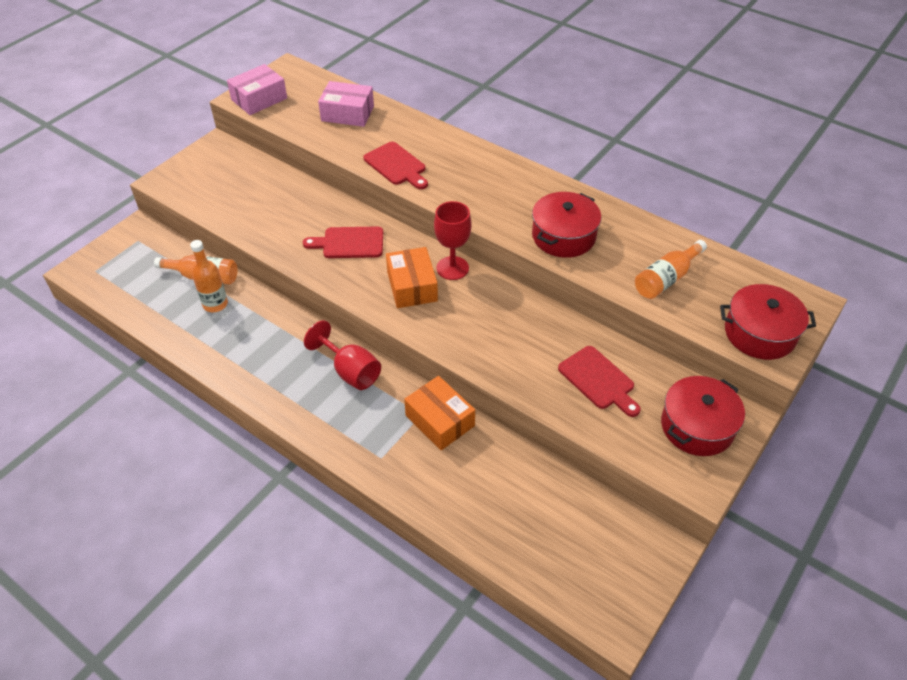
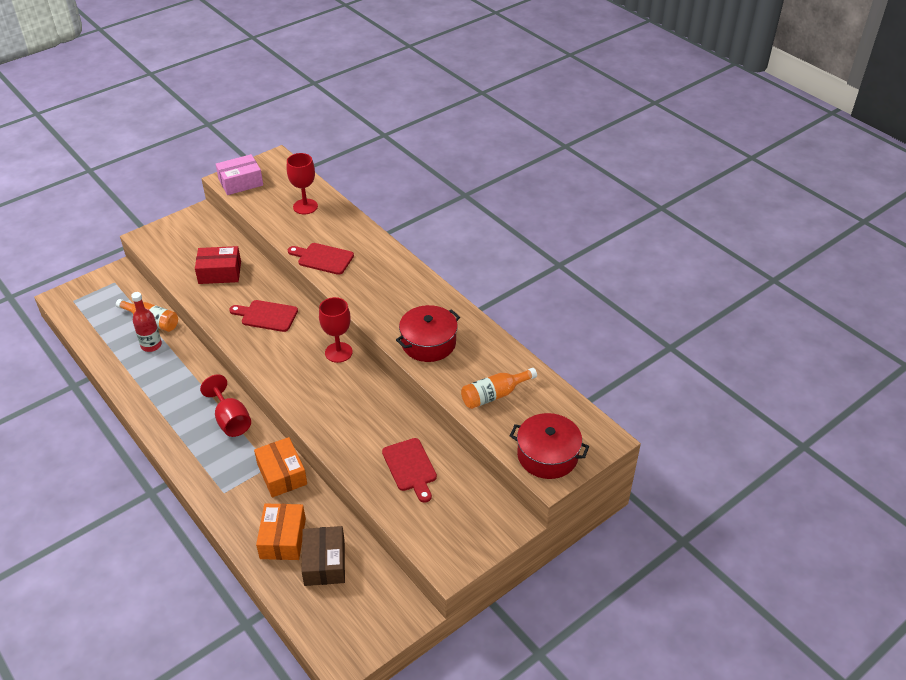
camera: 15 degrees right, 5 degrees down
orange bottle [190,240,228,312] -> red bottle [131,292,162,352]
pink box [318,81,374,127] -> red goblet [287,153,318,214]
red cutting board [363,142,428,189] -> red cutting board turned 135 degrees clockwise [288,243,354,275]
orange box [386,247,438,308] -> orange box moved to [256,503,306,560]
red pot [661,376,745,456] -> none
none -> red box [195,246,241,284]
none -> brown box [301,526,345,586]

